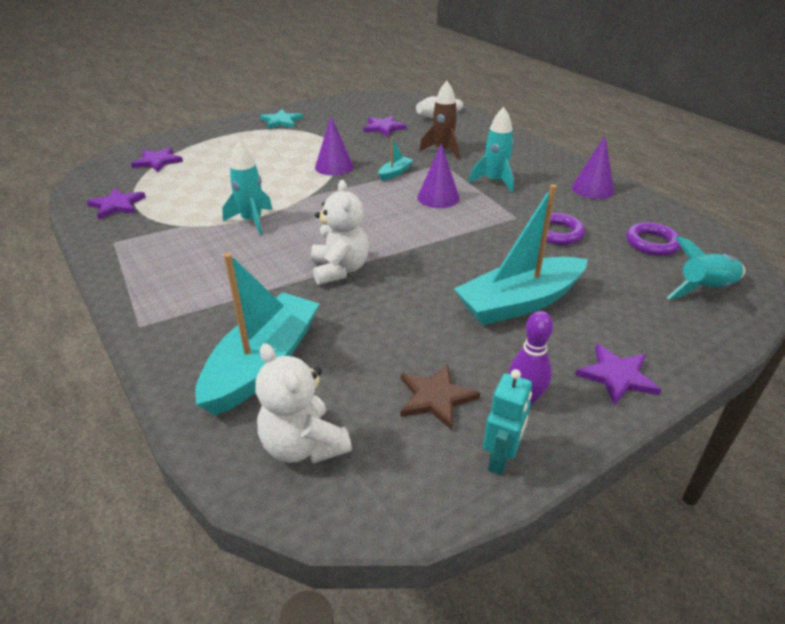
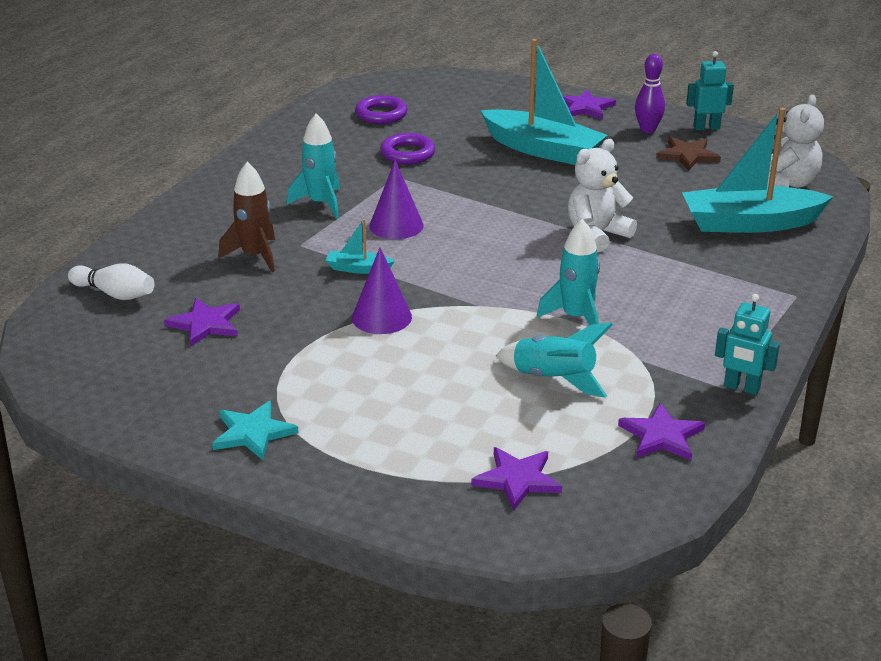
camera: 120 degrees left, 5 degrees down
purple cone [572,136,614,199] -> none
turquoise rocket [667,236,745,299] -> turquoise rocket moved to [496,322,613,398]
none -> turquoise robot [715,294,780,395]

